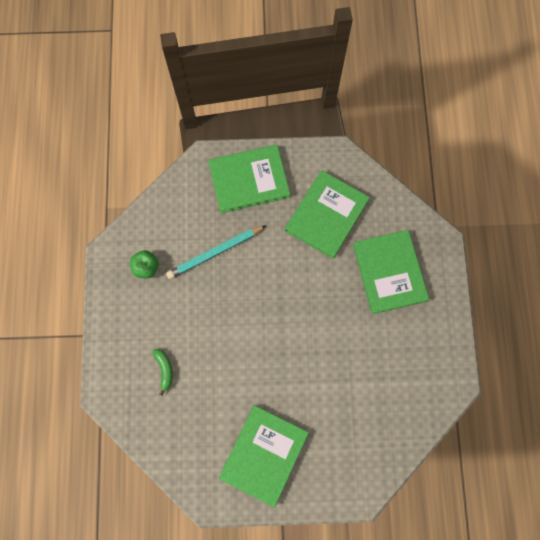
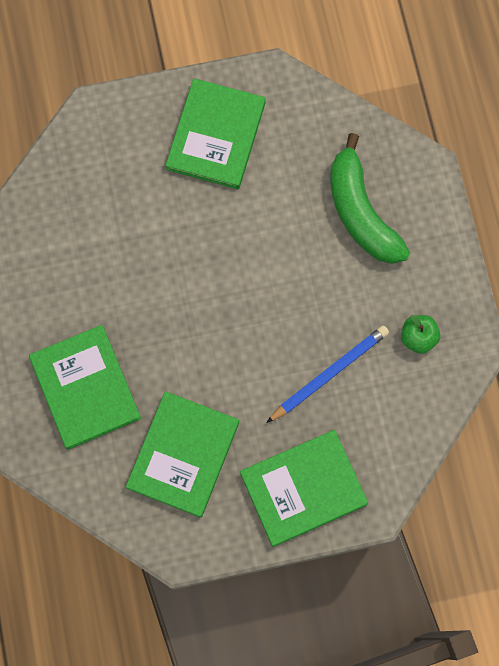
camera: 170 degrees right, 0 degrees up
green banana [153,349,173,396] -> green banana [330,133,410,264], size x2.35
turquoise pencil [166,225,266,279] -> blue pencil [266,325,389,423]

